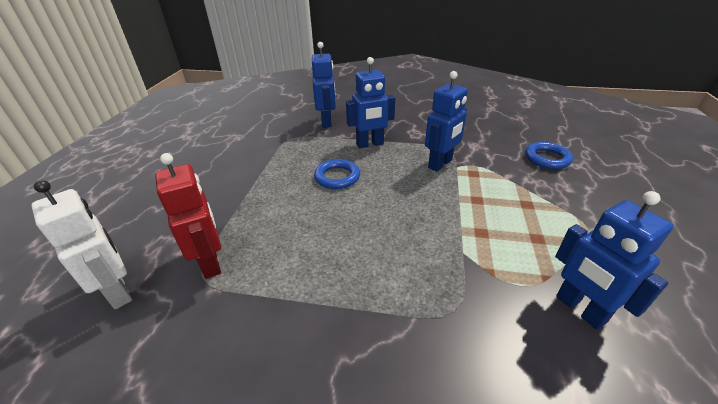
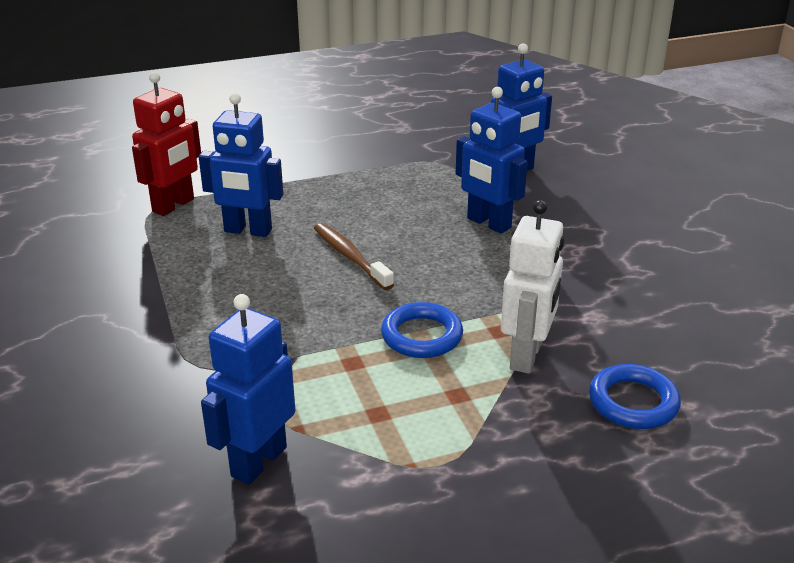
camera: 60 degrees right, 5 degrees down
white robot [31,180,132,309] -> white robot moved to [501,200,564,374]
blue ring [314,159,360,189] -> blue ring moved to [381,302,463,358]
blue robot [425,71,468,172] -> blue robot moved to [199,93,283,237]
none -> brown toothbrush [314,223,394,290]

